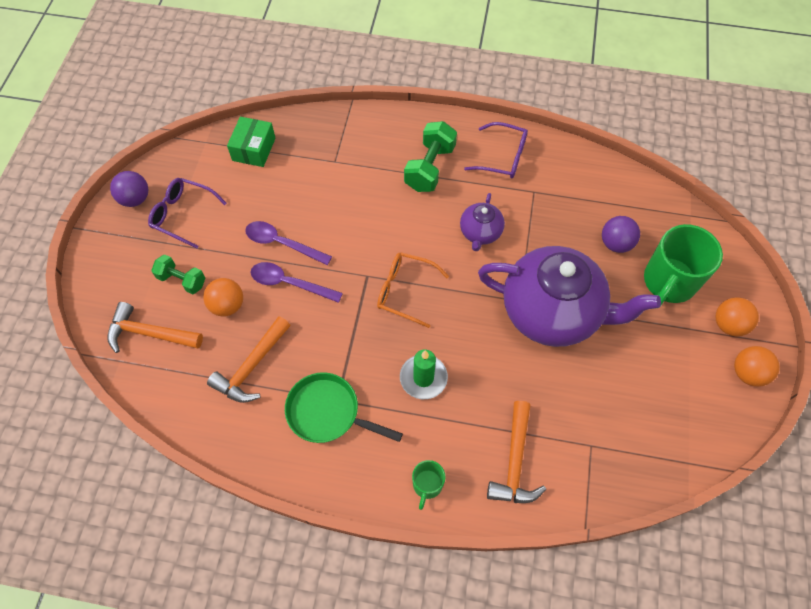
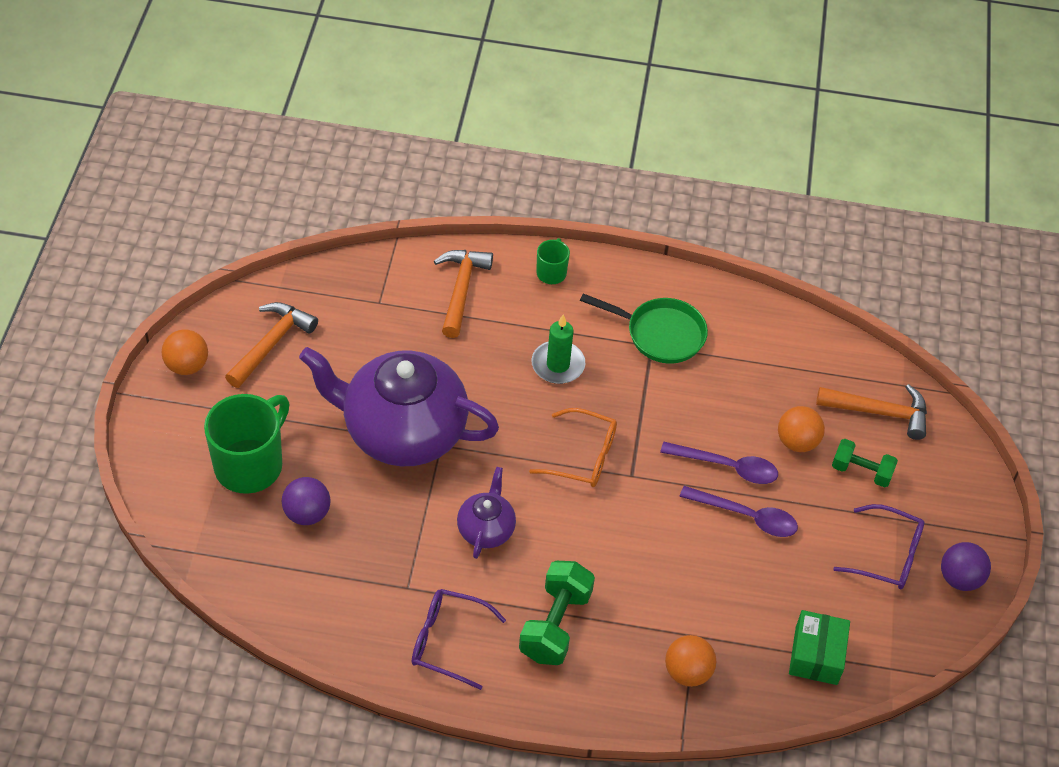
camera: 175 degrees right, 10 degrees down
orange hammer [207,316,291,403] -> orange hammer moved to [225,302,318,388]
orange ball [715,297,759,337] -> orange ball moved to [665,635,716,687]

